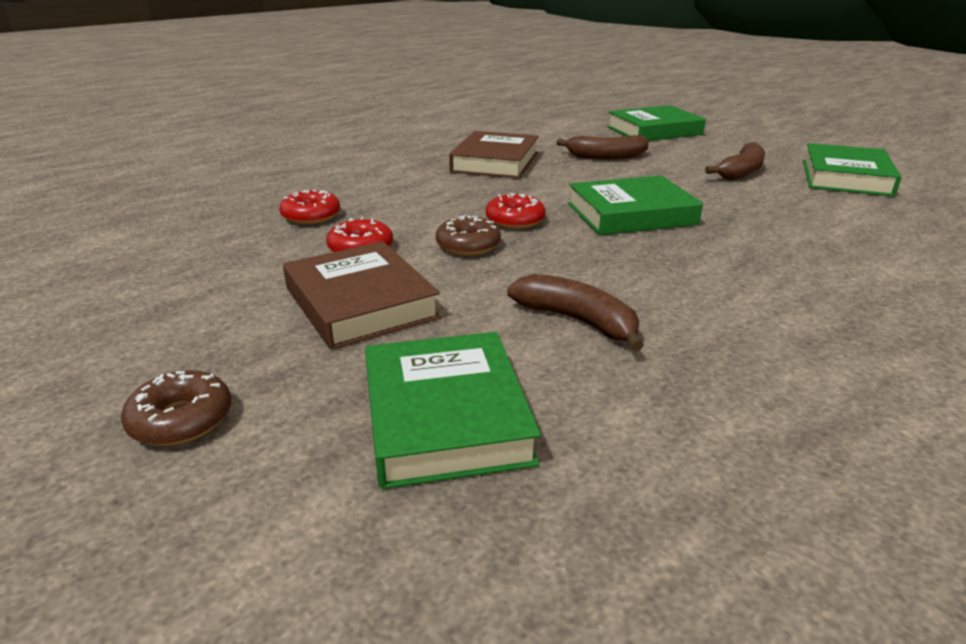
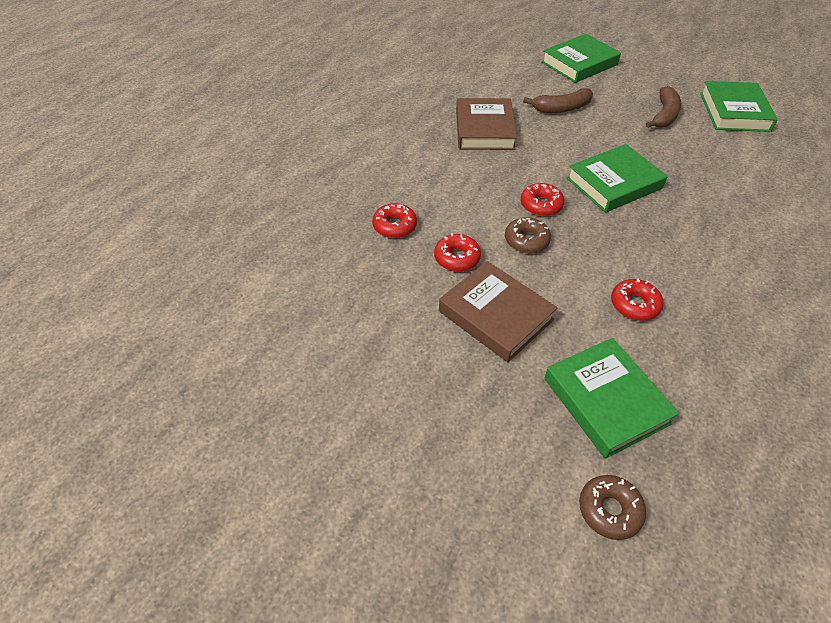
camera: 15 degrees left, 20 degrees up
brown donut [121,370,231,446] -> brown donut moved to [579,475,646,540]
brown banana [507,274,644,351] -> red donut [611,278,664,321]

